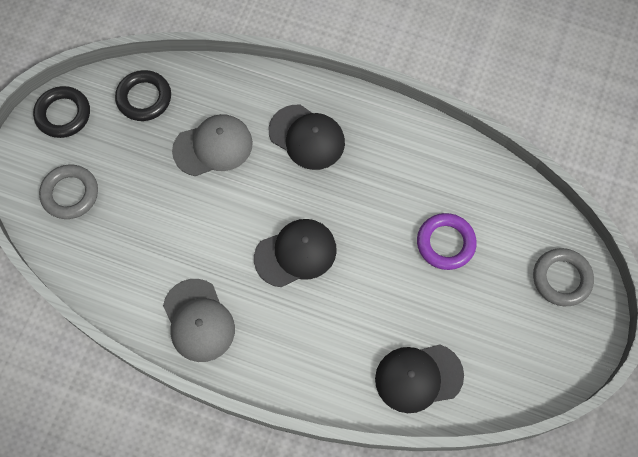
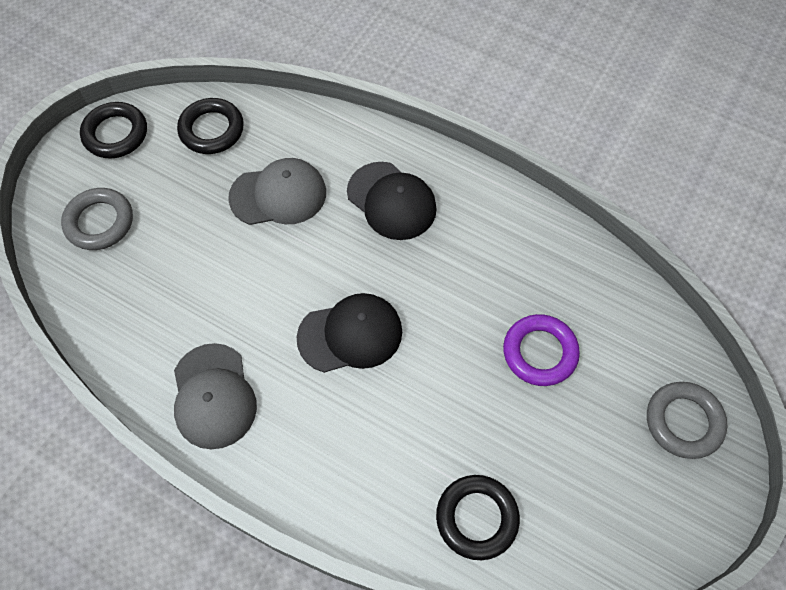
camera: 10 degrees right, 5 degrees down
black cap [375,344,464,413] -> black ring [436,475,520,560]

